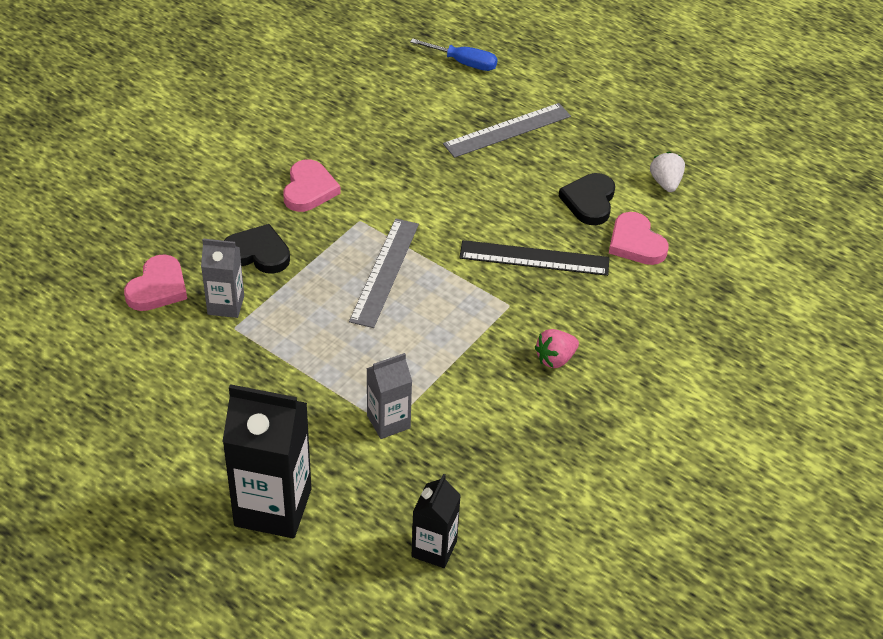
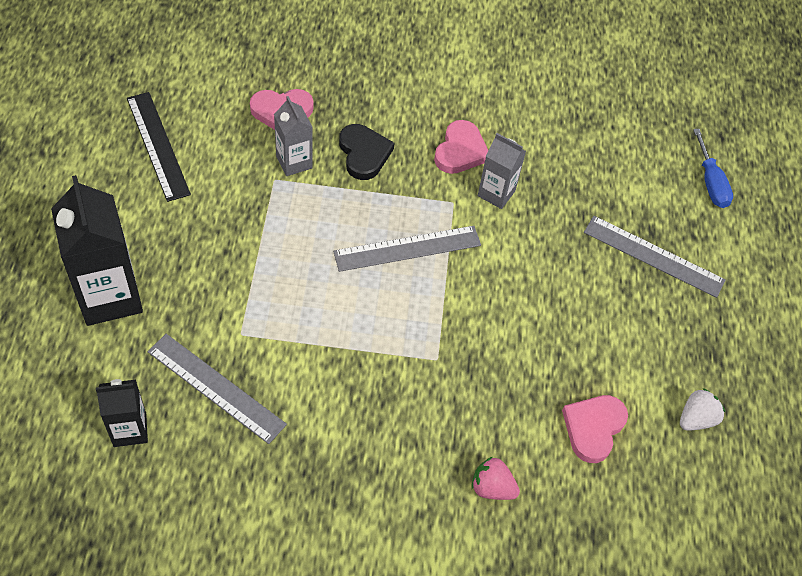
camera: 55 degrees right, 10 degrees up
pink heart [283,159,341,212] -> pink heart turned 45 degrees counterclockwise [434,120,488,174]
grey carton [366,353,412,439] -> grey carton moved to [478,133,526,209]
black ruler [459,240,609,276] -> black ruler moved to [127,92,191,202]
pink strawberry [535,329,579,368] -> pink strawberry moved to [472,457,520,500]
black heart [559,173,615,225] -> none
none -> grey ruler [148,334,287,444]

